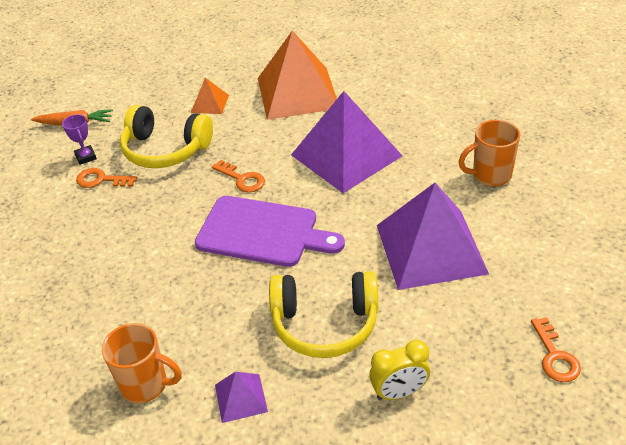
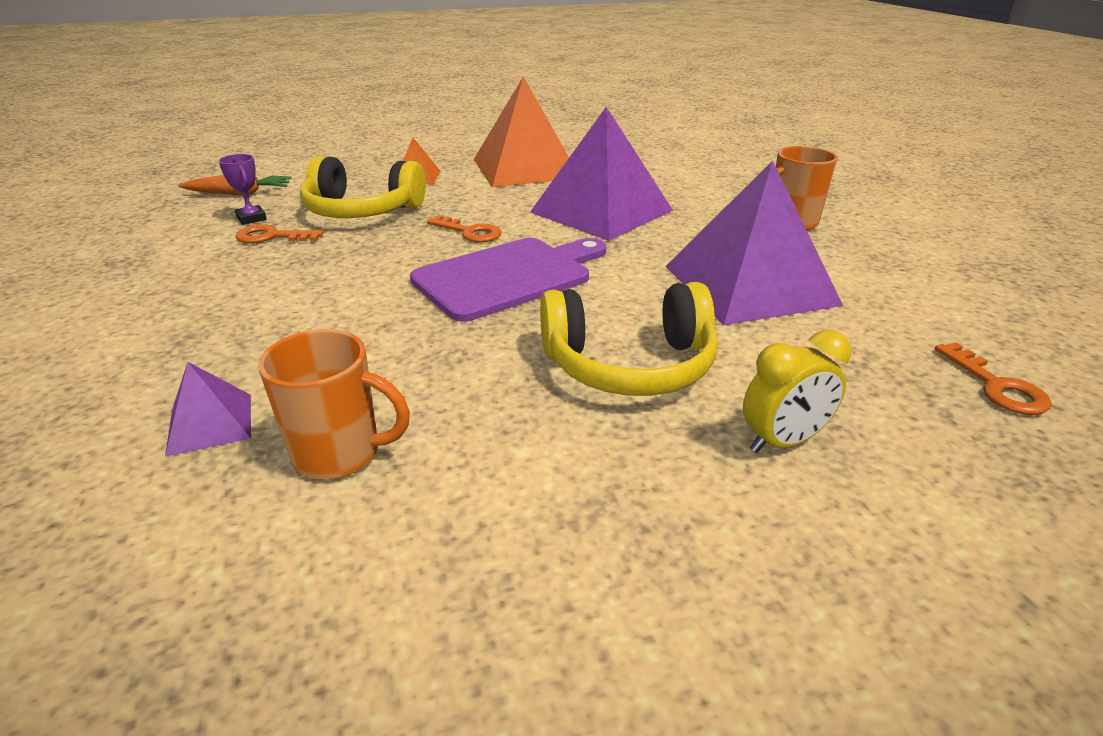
camera: 10 degrees left, 10 degrees down
purple cutting board [195,196,345,267] -> purple cutting board turned 45 degrees counterclockwise [410,238,606,322]
purple pyramid [215,372,268,423] -> purple pyramid moved to [165,362,251,457]

